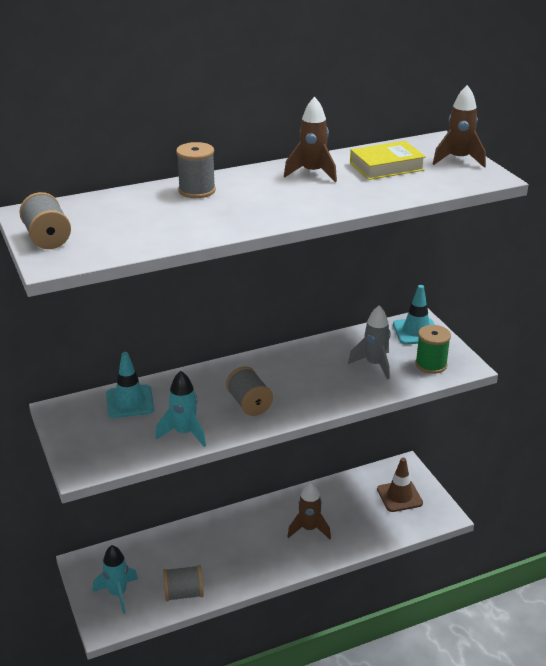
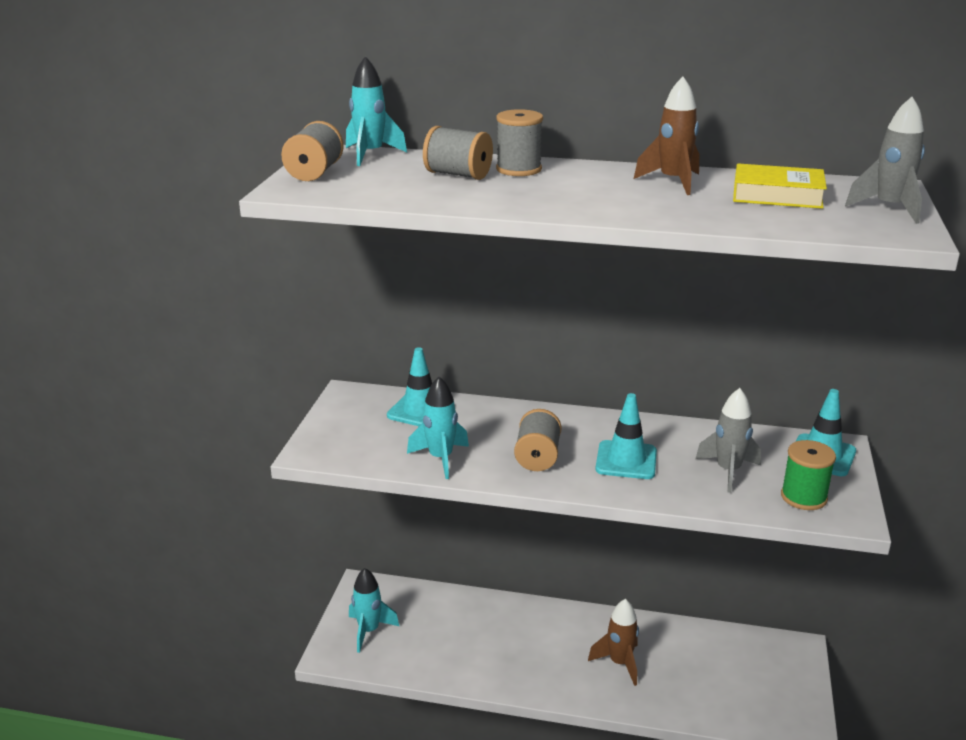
camera: 35 degrees right, 5 degrees down
grey spool [163,565,204,601] -> grey spool moved to [423,126,493,180]
brown traffic cone [377,458,423,512] -> none
brown rocket [433,85,486,168] -> grey rocket [845,97,925,224]
none -> turquoise rocket [346,56,407,166]
none -> turquoise traffic cone [596,393,657,479]

